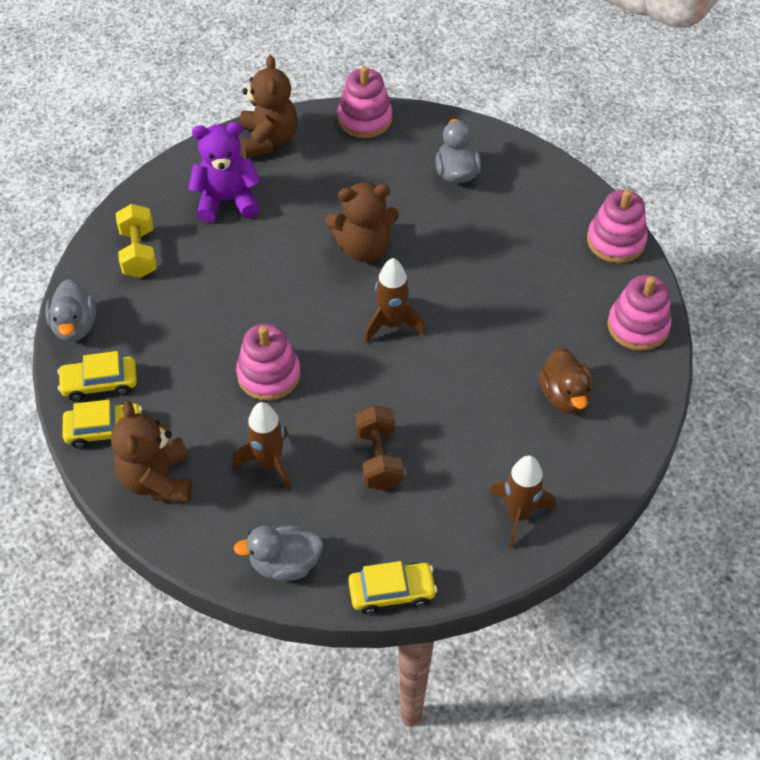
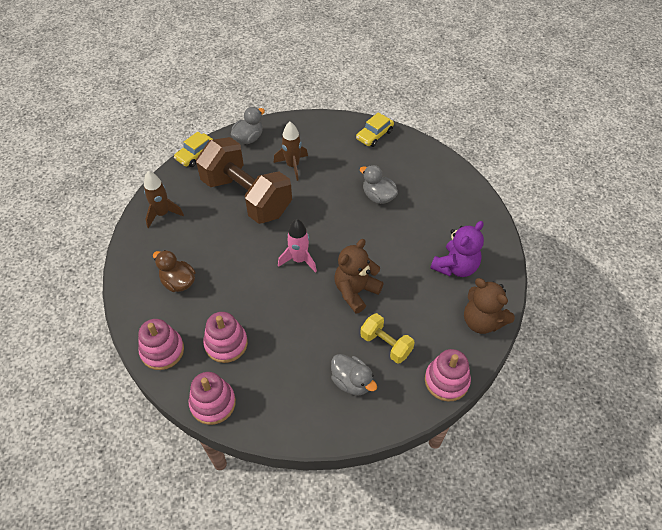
camera: 140 degrees right, 0 degrees up
grey duck [45,279,96,342] -> grey duck moved to [360,165,398,204]
yellow car [57,351,137,401] -> none
brown teddy bear [111,401,192,502] -> none
yellow dumbbell [116,204,157,278] -> yellow dumbbell moved to [360,313,415,364]
pink stacking toy [236,323,301,401] -> pink stacking toy moved to [203,312,248,363]
brown dumbbell [355,405,403,490] -> brown dumbbell [196,137,292,224], size x2.12
brown rocket [364,258,425,342] -> pink rocket [278,219,317,273]

